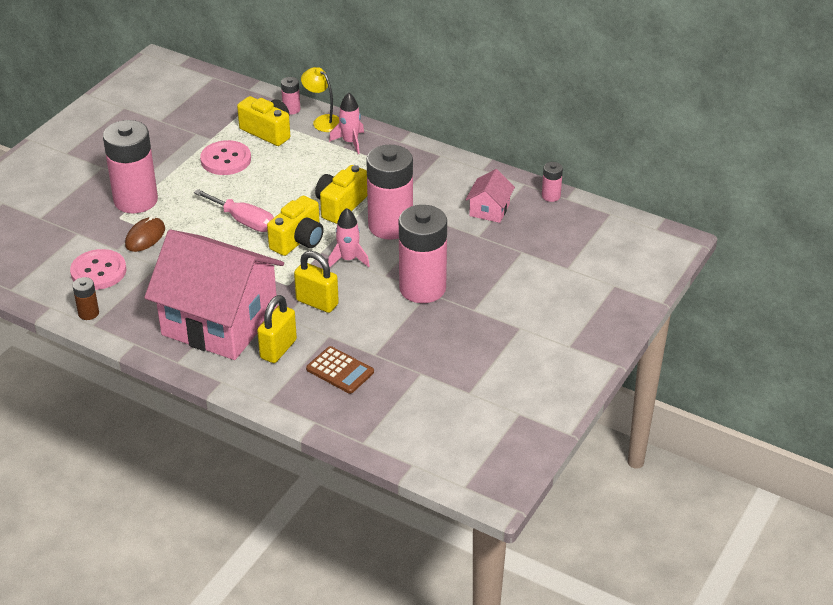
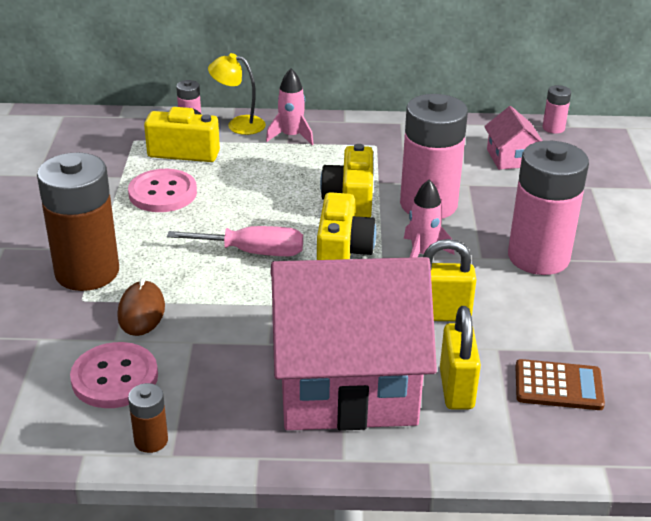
camera: 30 degrees left, 5 degrees down
pink battery [103,120,158,214] -> brown battery [37,152,119,291]

